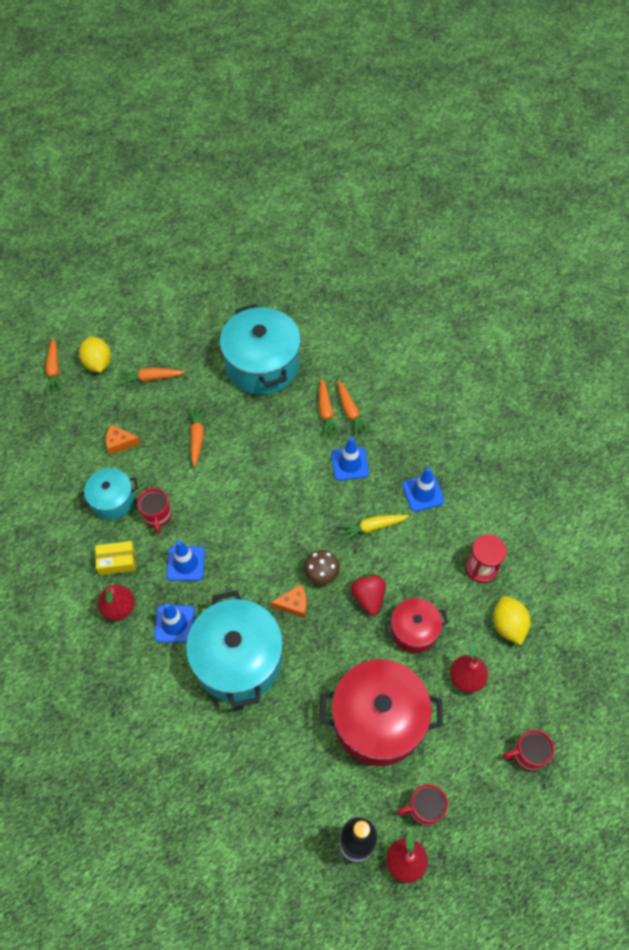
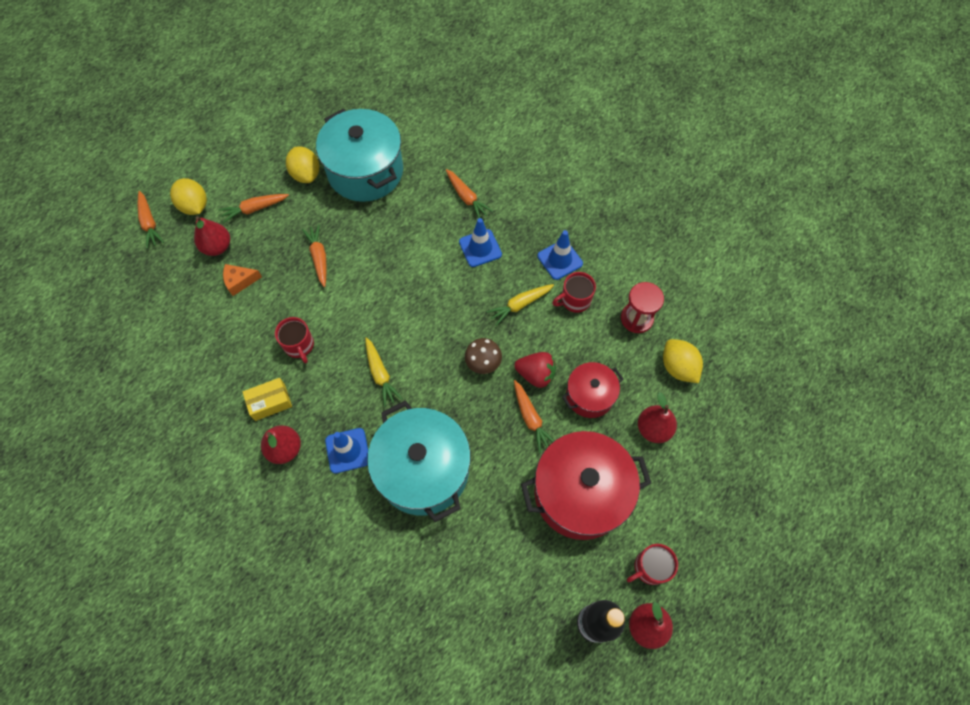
camera: 15 degrees left, 5 degrees up
turquoise pot [79,468,139,520] -> none
blue traffic cone [166,540,205,581] -> none
orange cheese [270,584,307,618] -> none
orange carrot [319,379,341,437] -> orange carrot moved to [514,380,554,453]
red strawberry [351,574,386,615] -> red strawberry turned 135 degrees clockwise [514,352,556,388]
red mug [502,730,554,771] -> red mug moved to [552,272,596,313]
none -> red pear [194,216,230,256]
none -> yellow lemon [286,146,319,183]
none -> yellow carrot [365,337,403,407]

